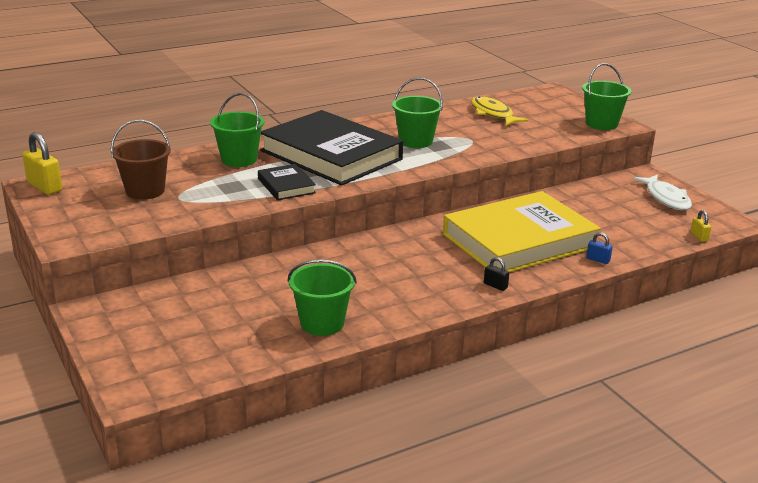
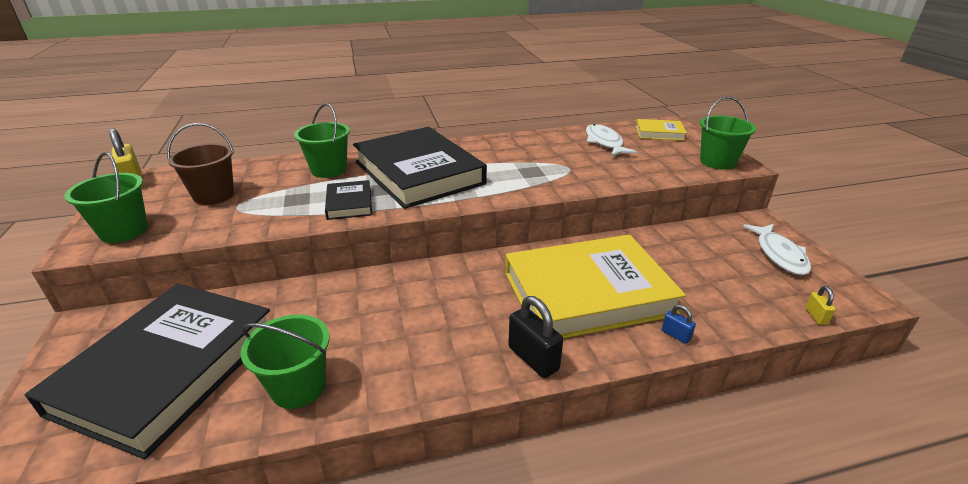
camera: 15 degrees right, 5 degrees up
green bucket [392,78,443,148] -> green bucket moved to [64,152,148,243]
yellow fish [471,96,528,126] -> white fish [586,124,637,156]
black padlock [484,257,509,291] -> black padlock [508,296,563,378], size x1.91
none -> black book [25,283,270,459]
none -> yellow book [636,119,687,141]

